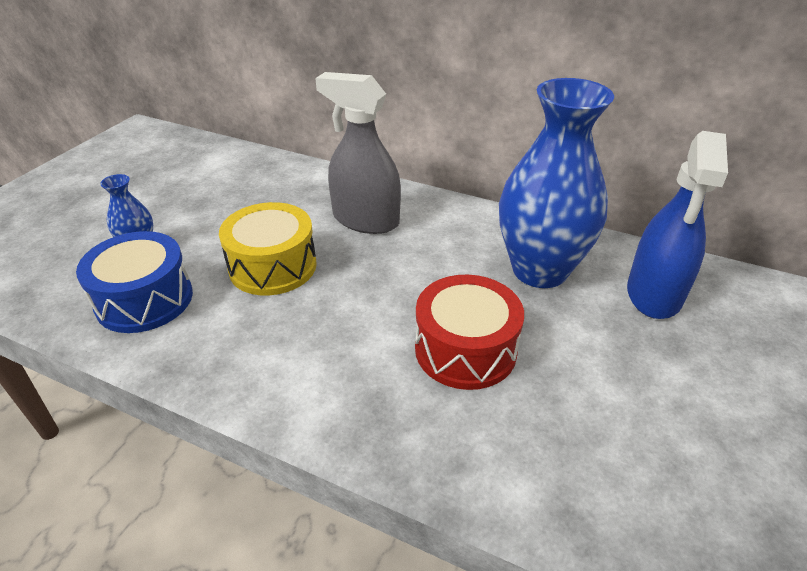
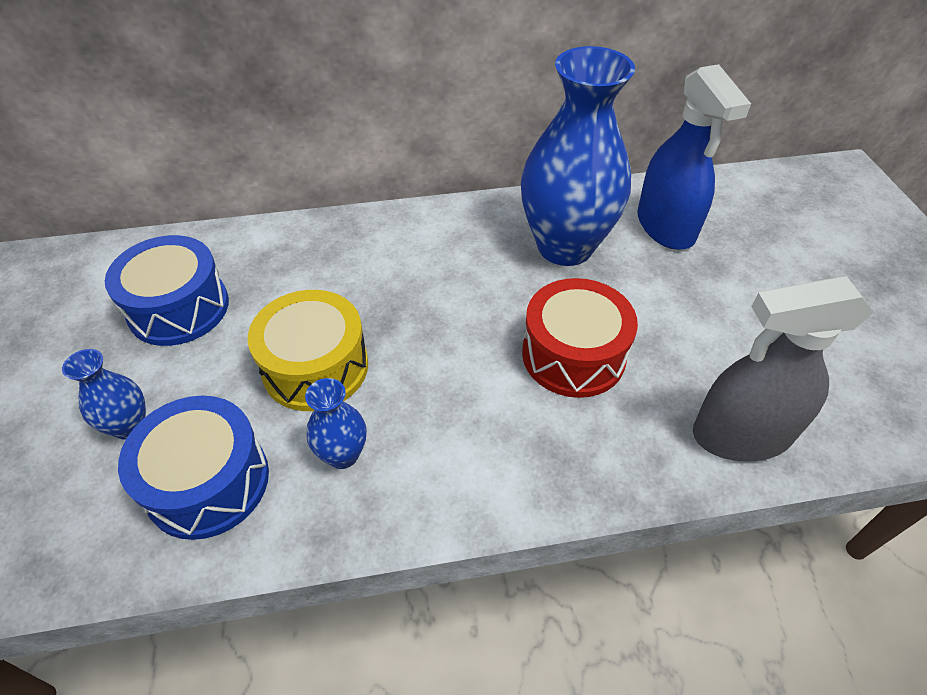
camera: 35 degrees left, 10 degrees up
grey spray bottle [315,72,401,234] -> grey spray bottle moved to [693,276,874,462]
none -> blue drum [105,235,229,346]
none -> blue vase [305,378,366,469]

